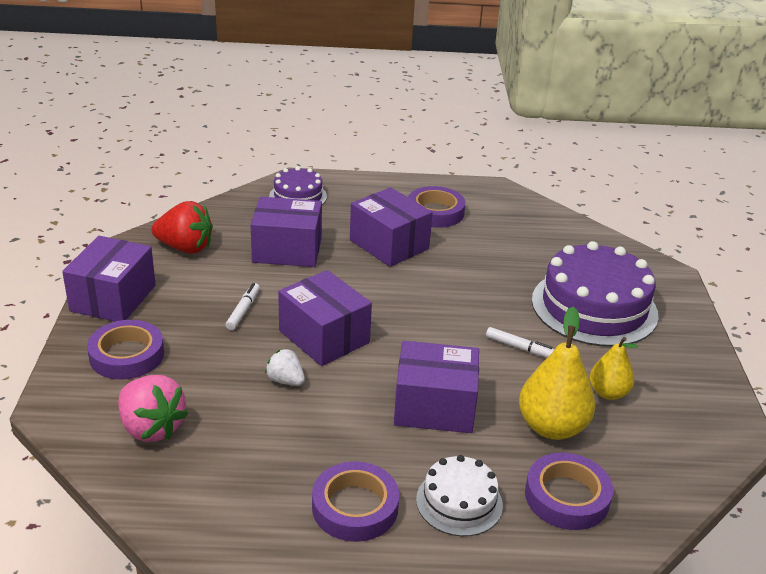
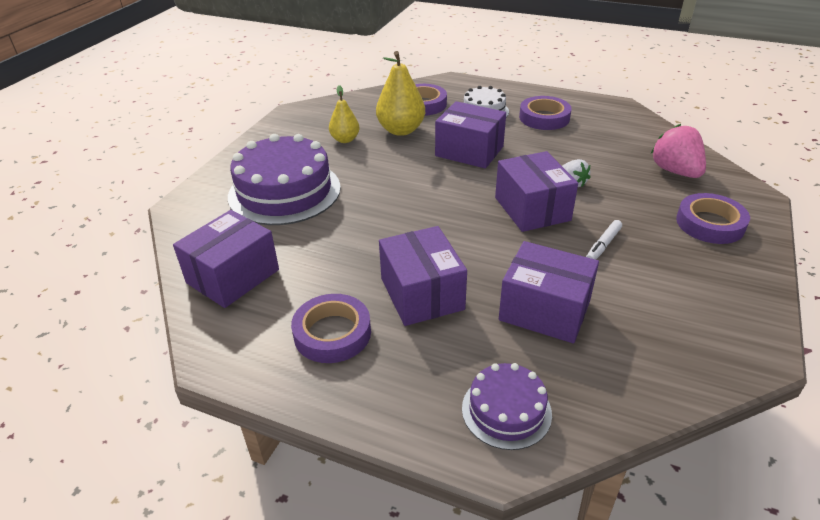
camera: 155 degrees left, 5 degrees up
purple box [62,236,156,321] -> purple box moved to [173,210,279,308]
red strawberry [151,201,213,254] -> none
white marker [486,327,554,358] -> none

